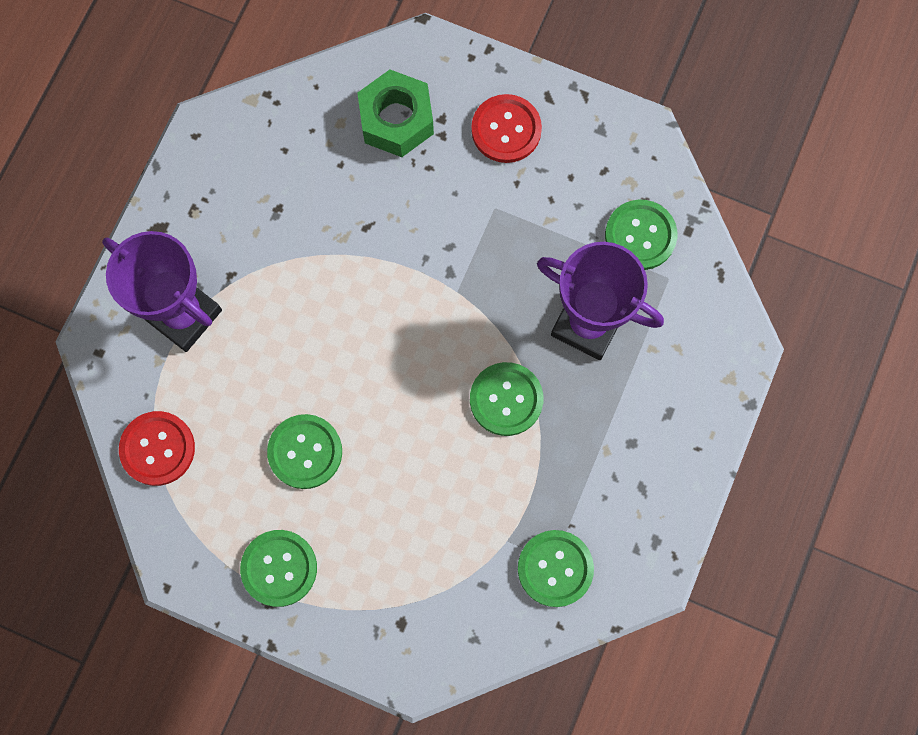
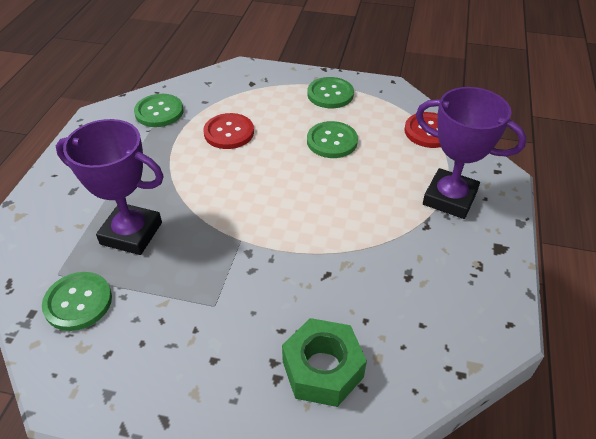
camera: 170 degrees right, 30 degrees down
green button [470,362,543,436] -> none
red button [471,94,542,163] -> red button moved to [203,113,254,149]

